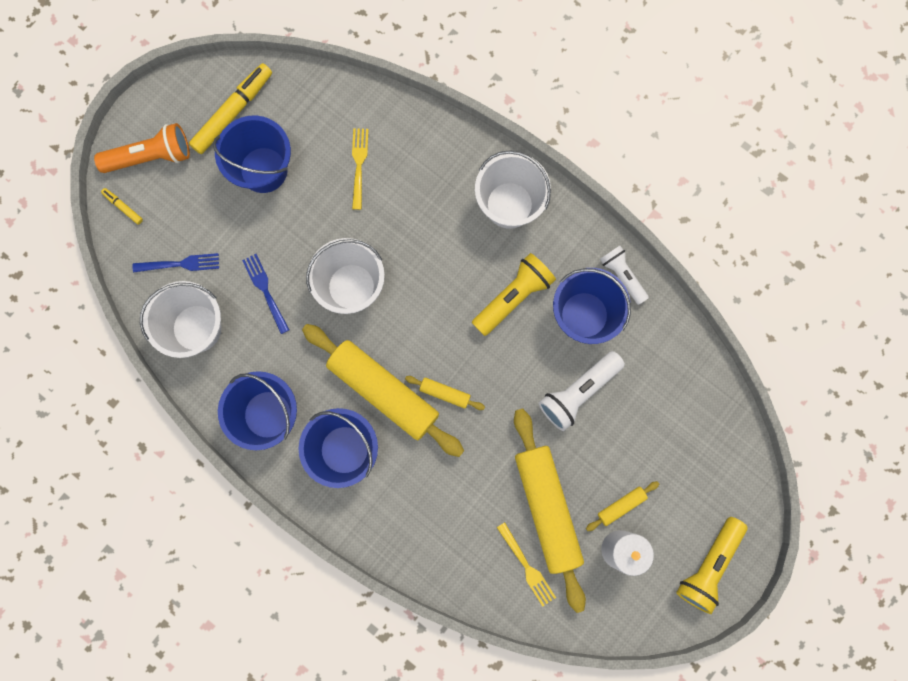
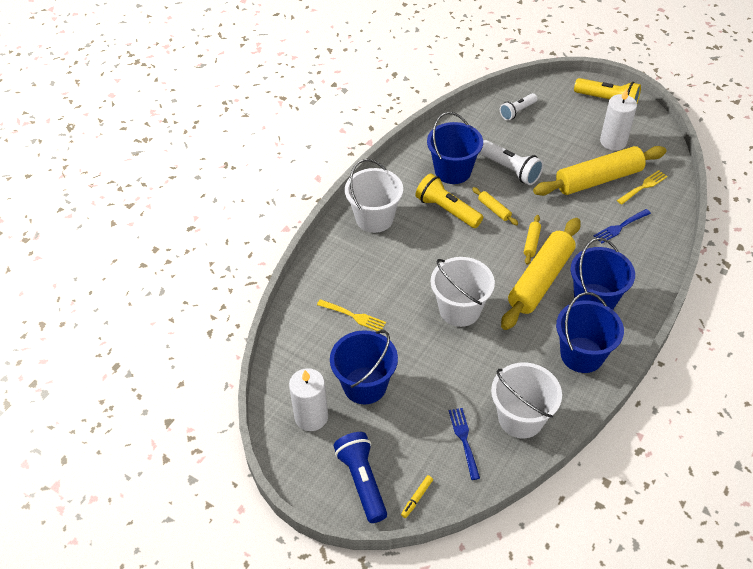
camera: 95 degrees left, 30 degrees down
orange flashlight [94,123,190,173] -> blue flashlight [334,432,387,523]
yellow marker [189,63,272,154] -> white candle [289,368,328,431]
blue fork [242,254,289,334] -> blue fork moved to [594,209,651,244]
yellow fork [352,128,369,210] -> yellow fork turned 150 degrees counterclockwise [317,299,386,331]
yellow rolling pin [586,481,659,531] -> yellow rolling pin moved to [472,187,518,225]
white flashlight [600,246,649,305] -> white flashlight moved to [500,93,537,120]

